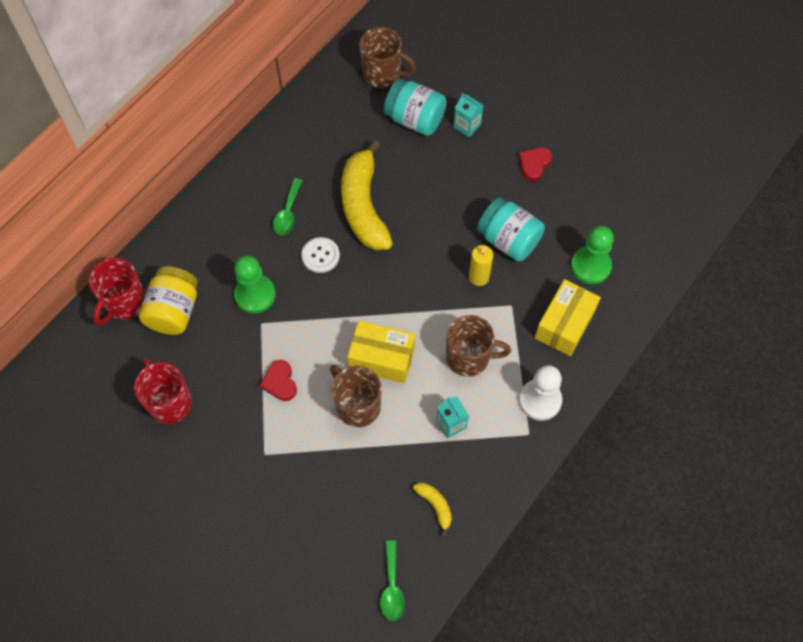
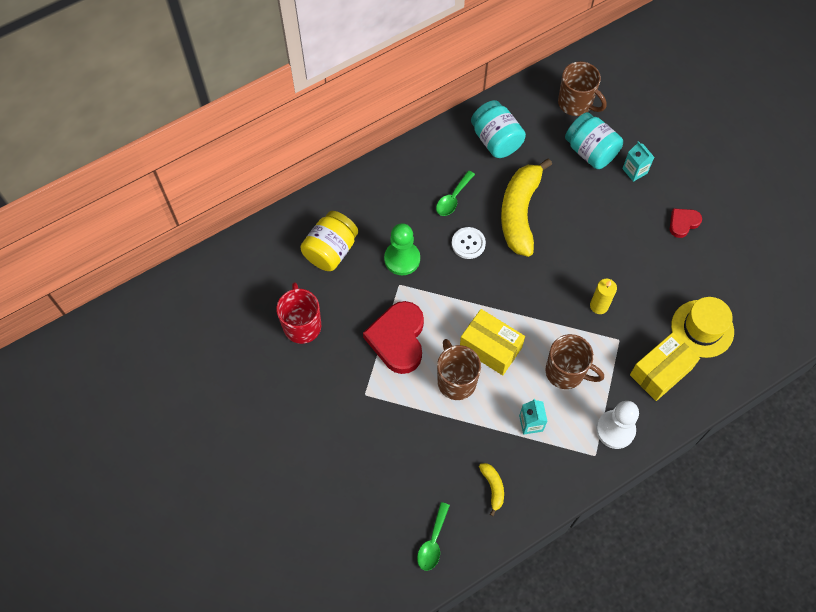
camera: 20 degrees right, 0 degrees up
red mug [89,258,145,326] -> none
red heart [260,360,297,401] -> red heart [363,301,424,374], size x1.96
turquoise jar [477,197,545,262] -> turquoise jar moved to [471,100,526,158]
green pawn [571,226,614,284] -> yellow hat [671,297,734,358]

